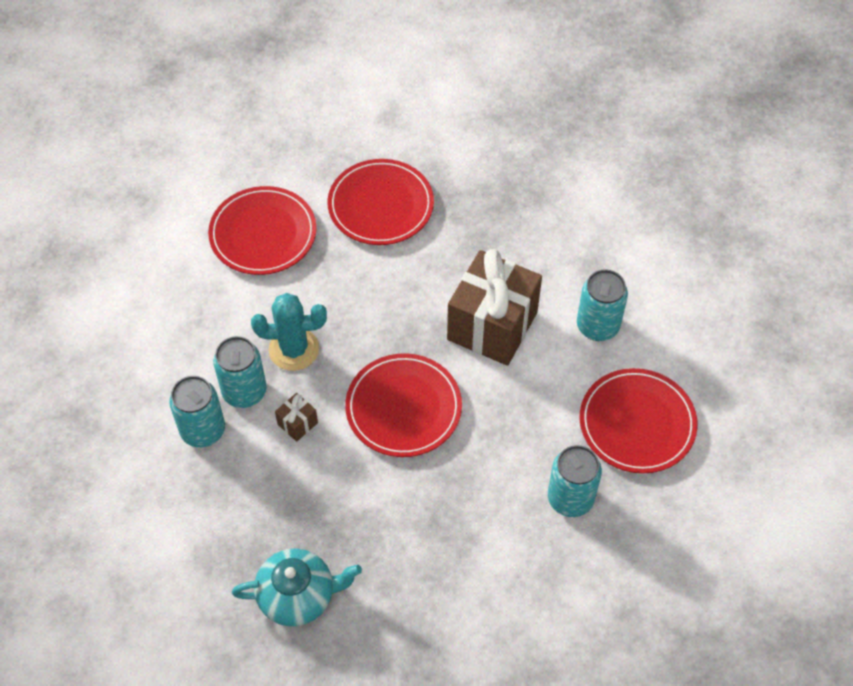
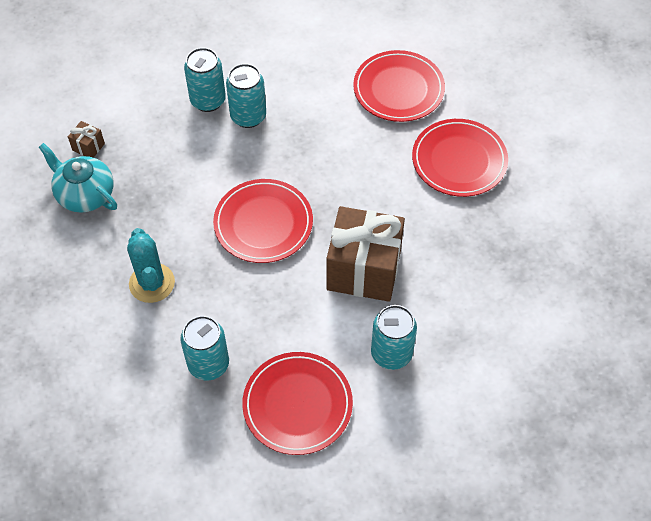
camera: 75 degrees right, 0 degrees up
turquoise teapot [232,549,362,626] -> turquoise teapot turned 150 degrees clockwise [39,143,117,213]
turquoise cactus [251,293,327,371] -> turquoise cactus moved to [127,228,175,303]
brown gift [275,393,318,442] -> brown gift moved to [68,121,105,158]

